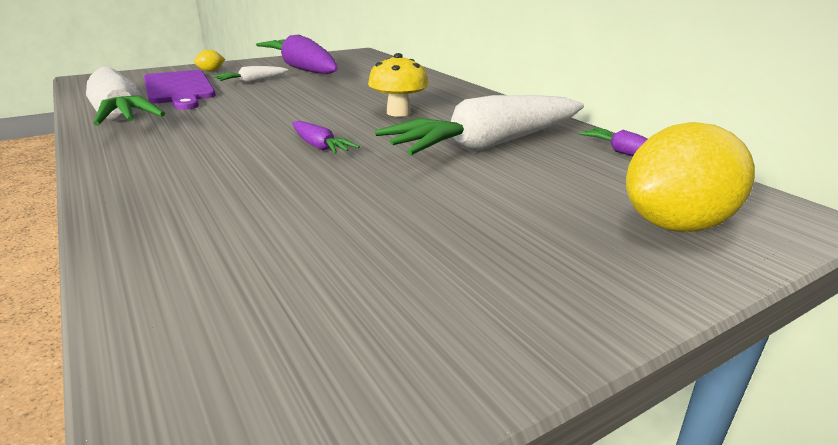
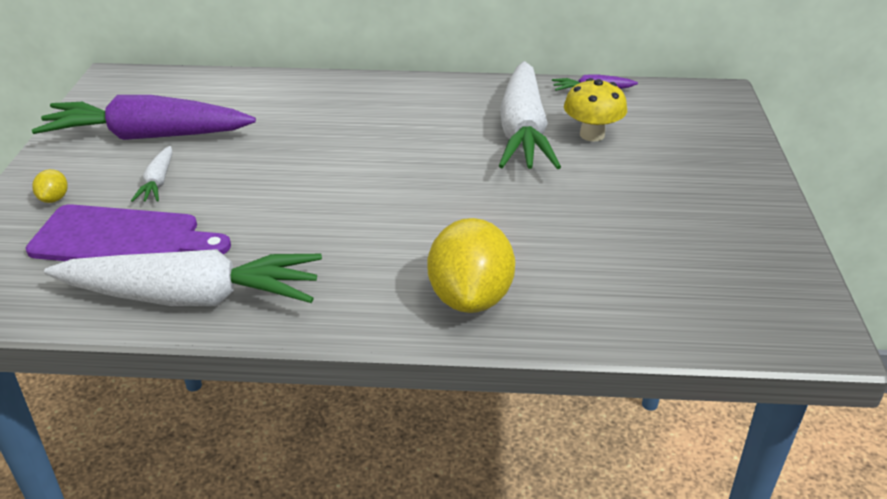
camera: 55 degrees left, 10 degrees up
purple carrot [292,121,360,154] -> none
yellow mushroom [368,53,429,117] -> yellow mushroom moved to [564,78,627,141]
yellow lemon [626,122,755,232] -> yellow lemon moved to [428,218,515,313]

